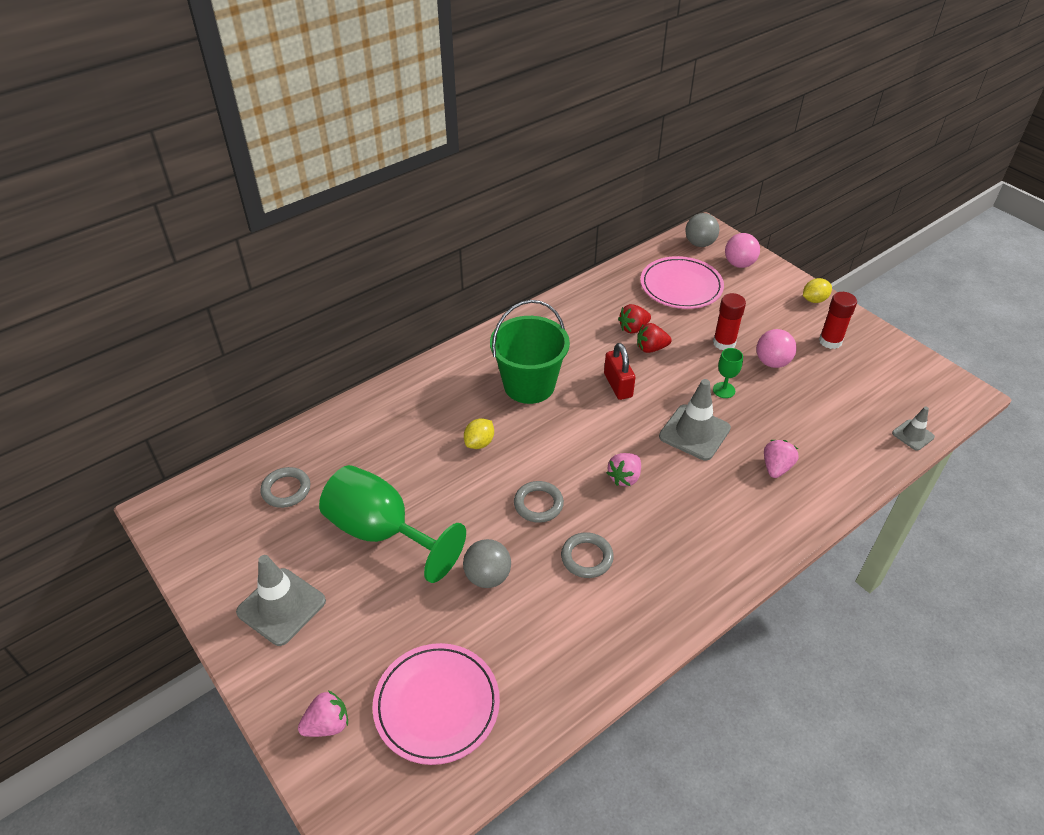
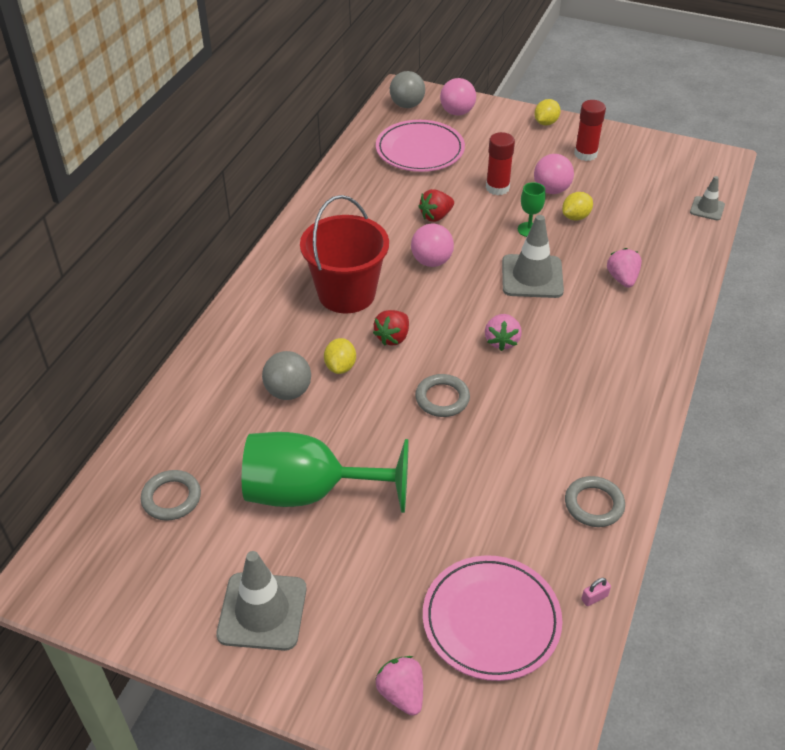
camera: 30 degrees left, 0 degrees up
pink strawberry [298,690,348,737] -> pink strawberry turned 60 degrees counterclockwise [375,656,423,716]
grey ball [463,539,511,588] -> grey ball moved to [262,351,311,400]
green bucket [490,300,570,404] -> red bucket [300,195,389,313]
grey ring [561,532,614,578] -> grey ring moved to [565,476,625,527]
red padlock [604,343,636,400] -> pink ball [411,224,454,267]
red strawberry [618,304,651,334] -> red strawberry moved to [373,310,409,346]
none -> yellow lemon [562,192,593,221]
none -> pink padlock [581,578,611,606]

